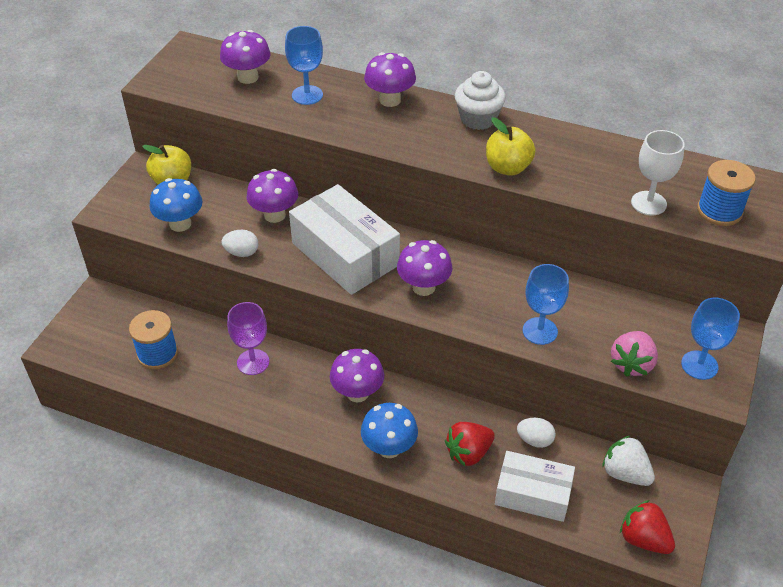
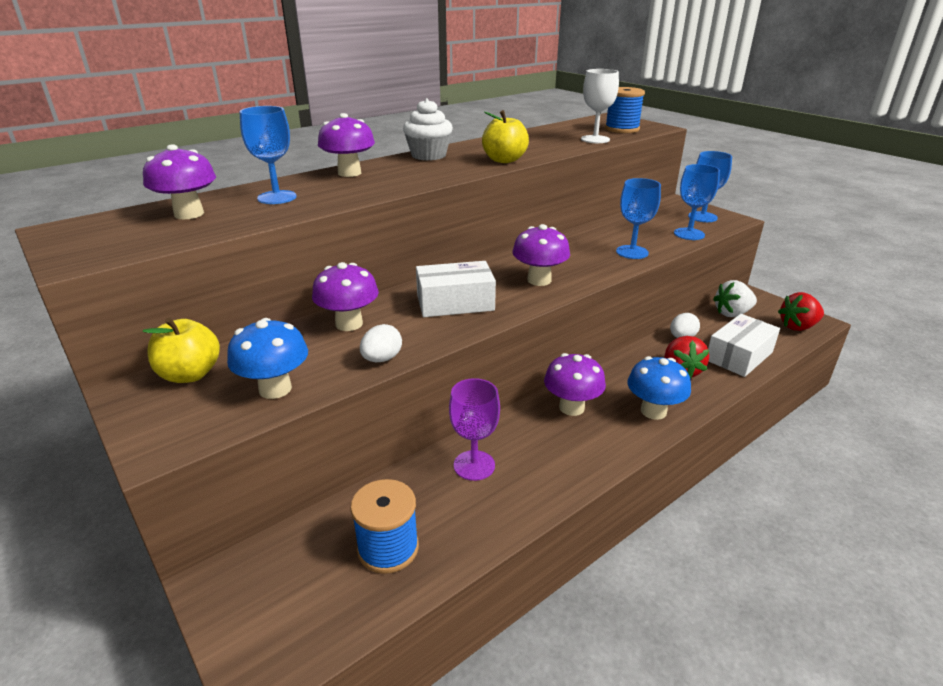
camera: 60 degrees left, 15 degrees down
white box [289,184,400,295] -> white box [416,261,496,317], size x0.66
pink strawberry [611,331,658,377] -> blue goblet [674,164,720,240]

